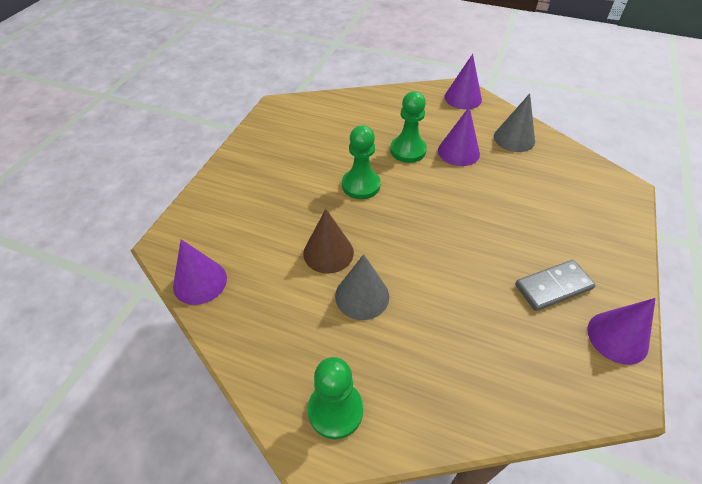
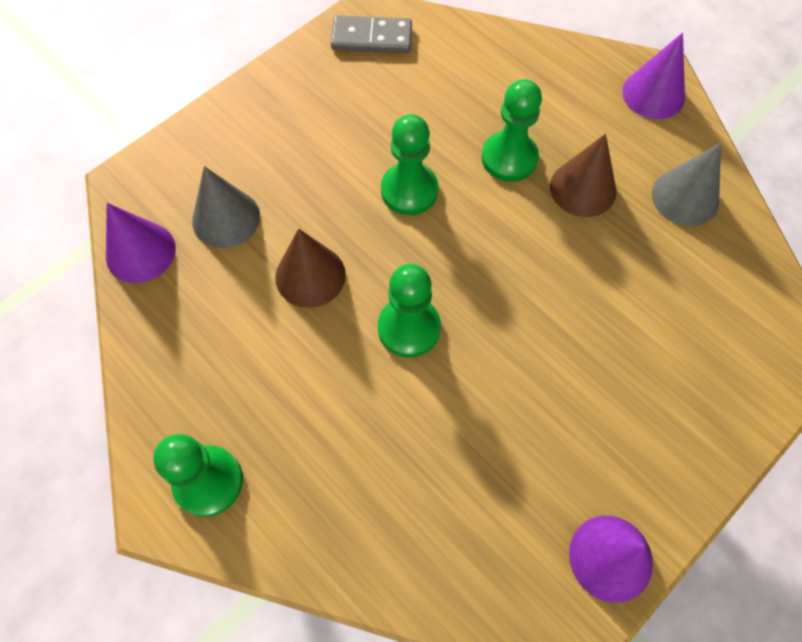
camera: 25 degrees right, 15 degrees up
grey cone [335,254,389,320] -> grey cone moved to [192,166,260,248]
purple cone [438,107,480,166] -> brown cone [550,134,616,217]
grey domino [515,260,596,311] -> grey domino moved to [331,15,412,53]
none -> green pawn [378,264,441,358]

